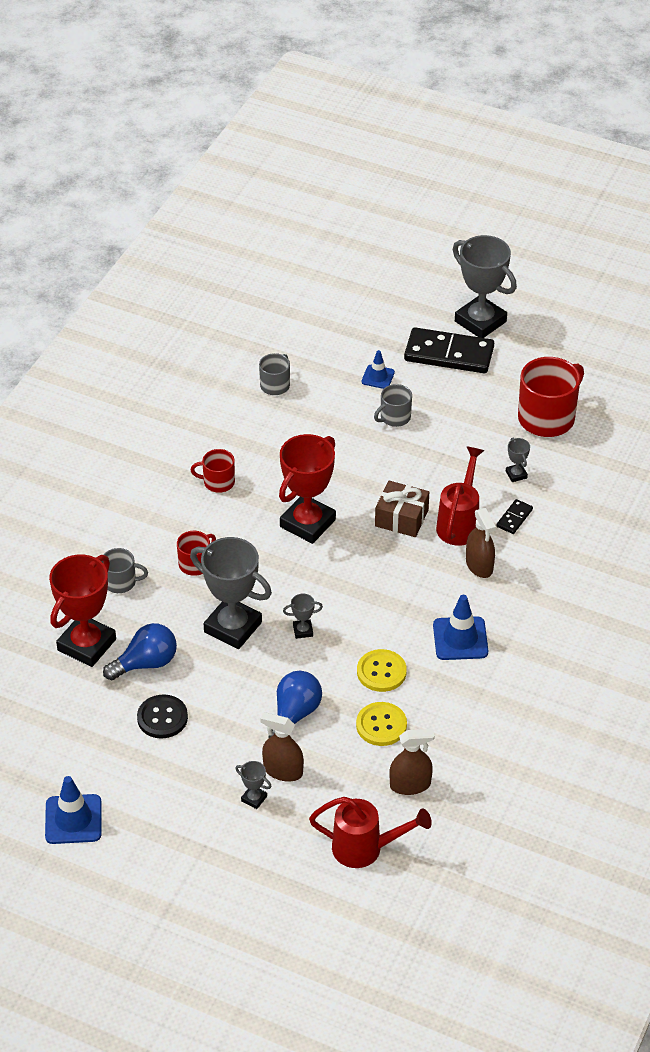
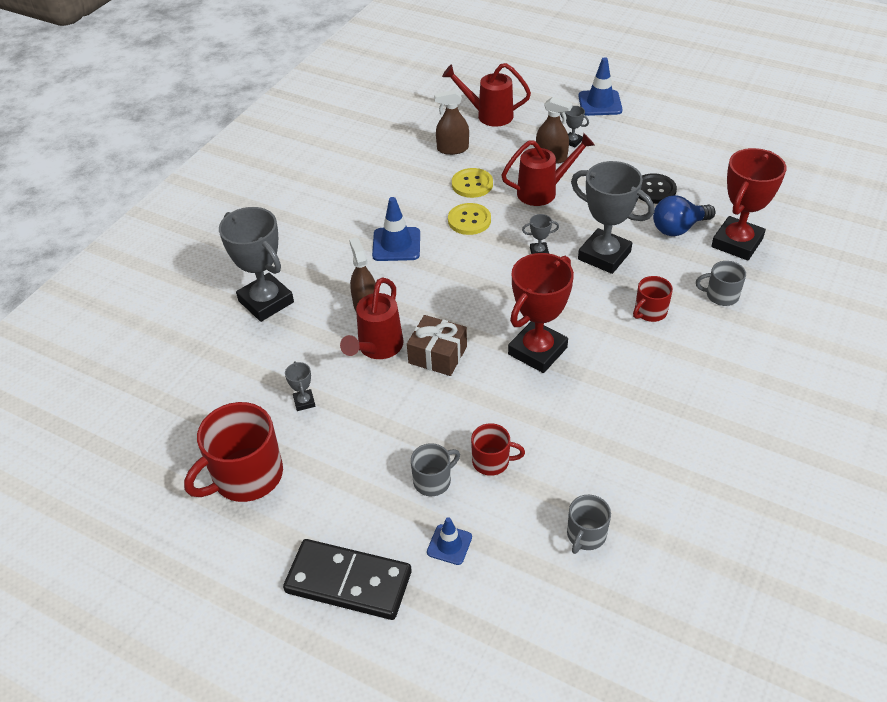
camera: 175 degrees left, 0 degrees up
blue traffic cone [45,776,102,844] -> blue traffic cone moved to [578,57,623,116]
red mug [191,449,235,493] -> red mug moved to [471,423,525,476]
blue light bulb [268,671,322,738] -> red watering can [501,133,595,206]
grey trophy [453,235,517,338] -> grey trophy moved to [219,207,294,322]
black domino [496,499,533,534] -> none

